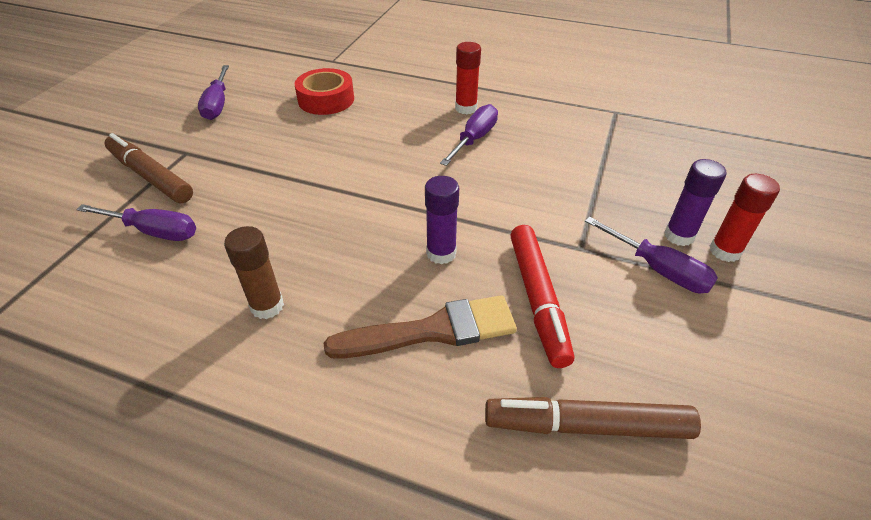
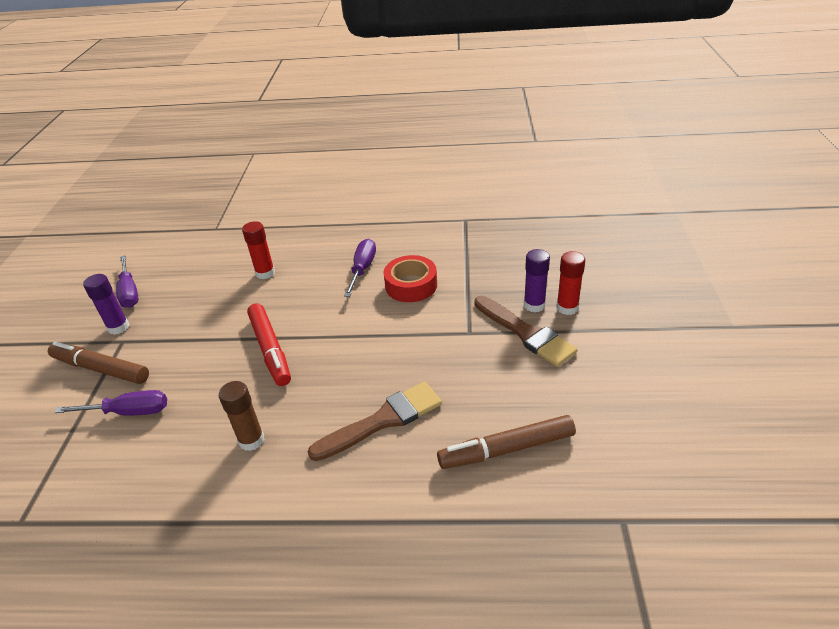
camera: 15 degrees left, 5 degrees down
red tape [295,68,354,115] -> red tape moved to [383,255,437,302]
purple glue stick [425,176,459,264] -> purple glue stick moved to [83,274,129,335]
red glue stick [455,42,481,114] -> red glue stick moved to [242,221,275,279]
red marker [510,225,574,368] -> red marker moved to [247,303,291,386]
purple screwdriver [585,217,718,293] -> brown brush [474,296,577,367]

